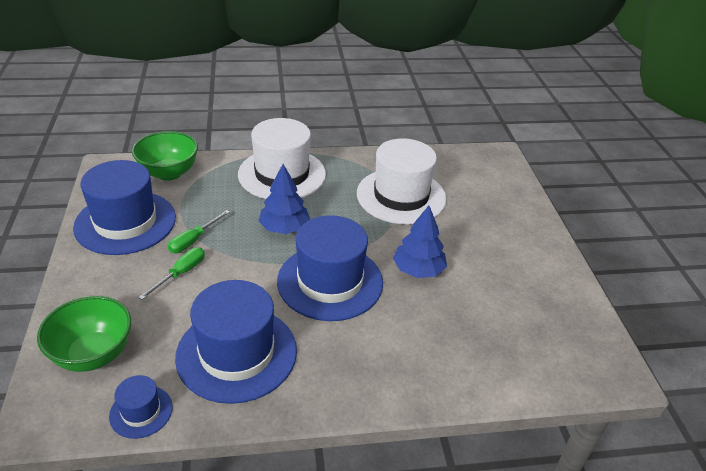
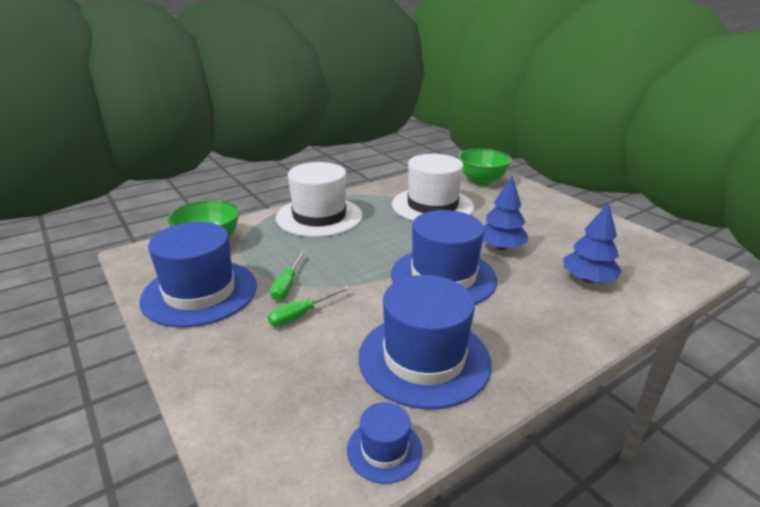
camera: 25 degrees left, 10 degrees down
green bowl [37,296,131,372] -> green bowl moved to [458,149,512,185]
green screwdriver [139,247,205,300] -> green screwdriver turned 135 degrees counterclockwise [268,286,350,327]
blue tree [259,164,310,234] -> blue tree moved to [563,202,622,283]

